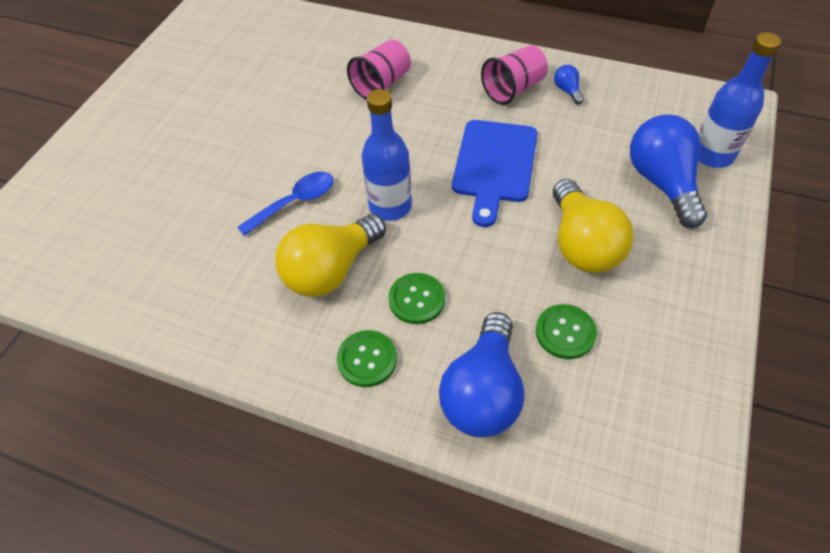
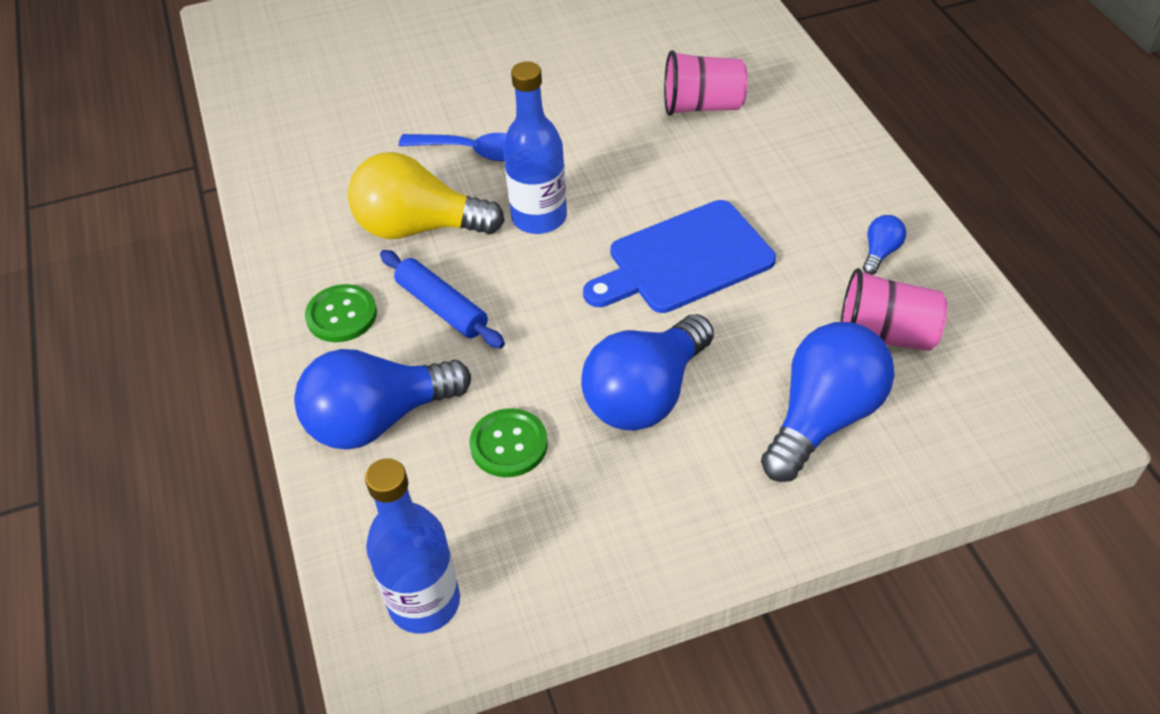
camera: 50 degrees right, 5 degrees down
green button [388,273,445,324] -> blue rolling pin [380,250,505,348]
pink cup [481,45,548,105] -> pink cup moved to [840,268,947,351]
yellow light bulb [553,179,634,273] -> blue light bulb [581,314,714,431]
blue bottle [698,32,781,168] -> blue bottle moved to [365,458,460,633]

